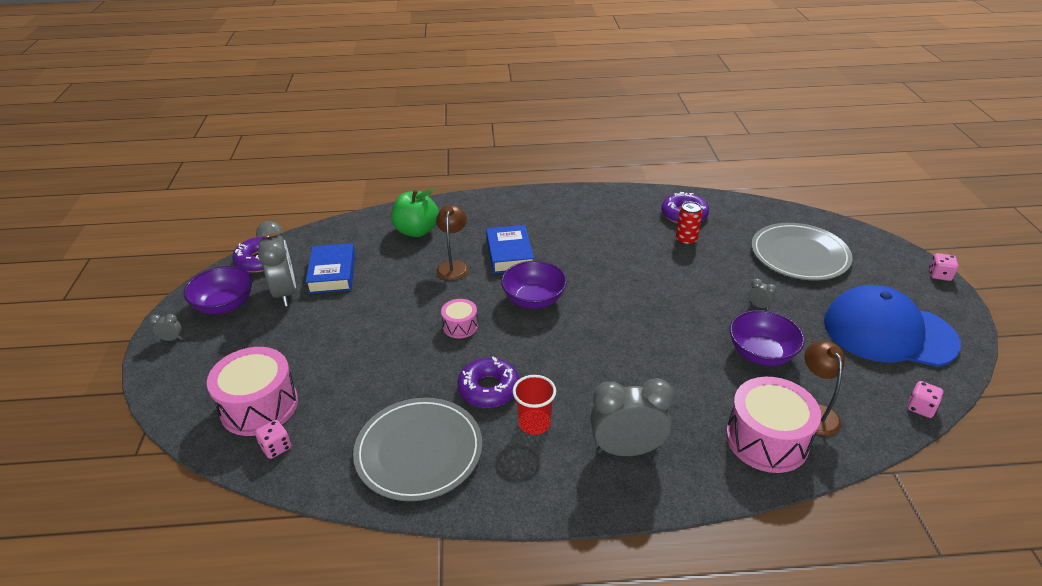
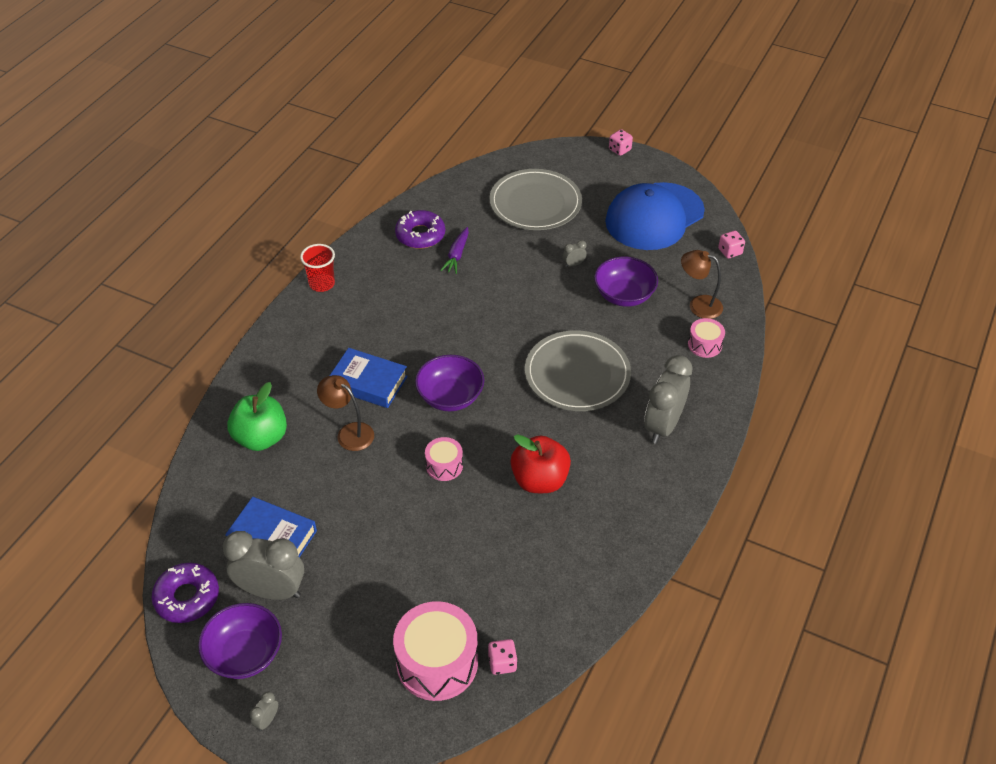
camera: 60 degrees left, 10 degrees up
grey plate [353,398,482,501] -> grey plate moved to [525,330,631,411]
purple donut [457,357,519,408] -> red apple [511,434,571,493]
red cup [513,375,556,435] -> red cup moved to [300,244,335,292]
red can [676,202,702,245] -> purple carrot [440,227,469,274]
pink drum [726,377,821,473] -> pink drum [688,318,725,358], size x0.52

